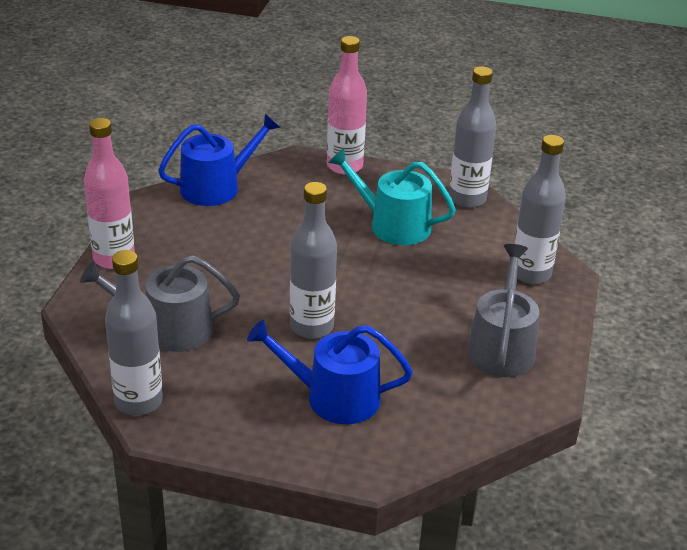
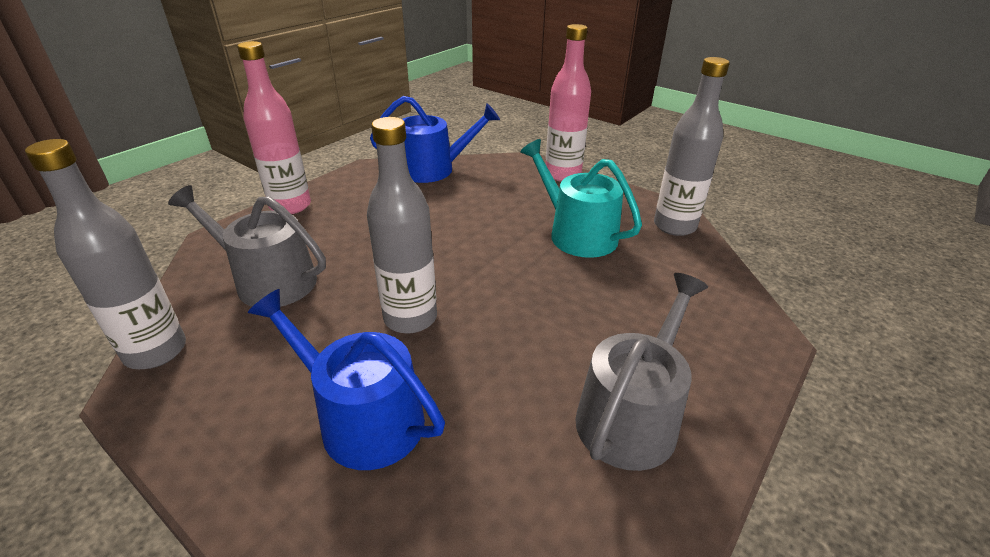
camera: 25 degrees right, 0 degrees up
grey bottle [514,135,566,284] -> none

